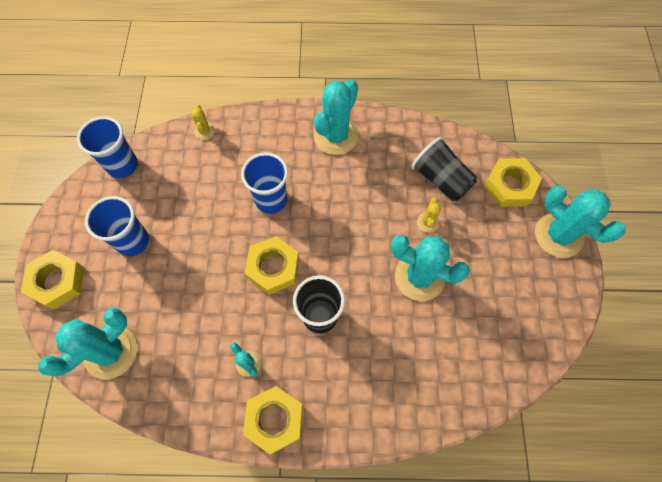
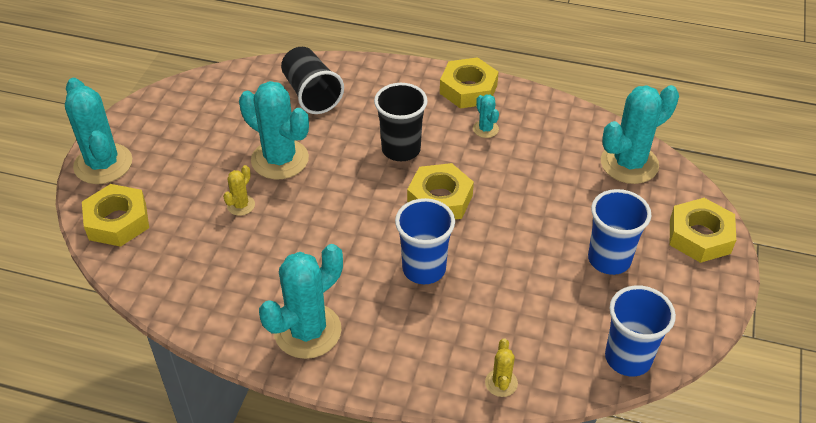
camera: 165 degrees left, 20 degrees down
black cup [411,137,477,201] -> black cup moved to [281,47,344,114]

